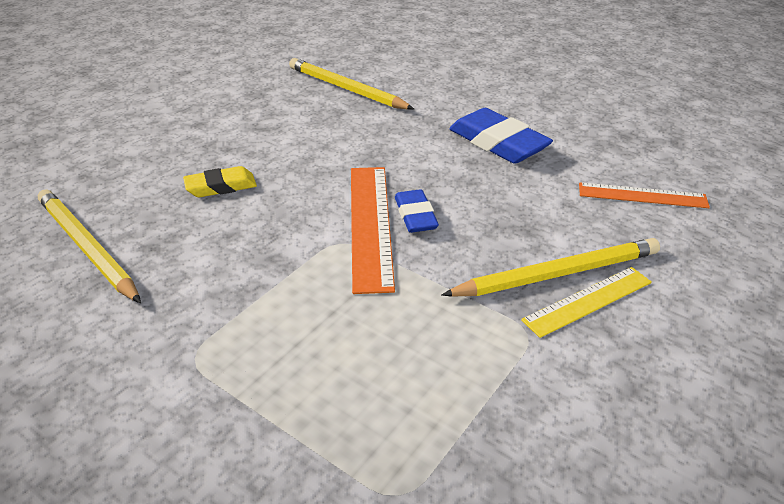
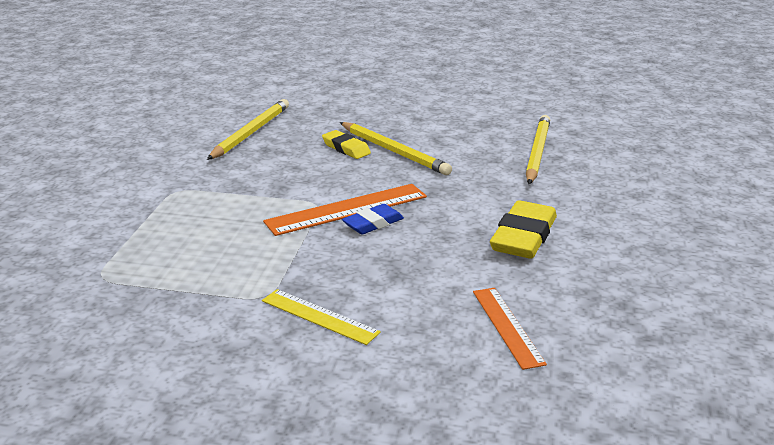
camera: 65 degrees right, 10 degrees down
yellow pencil [442,238,660,297] -> yellow pencil moved to [340,122,452,175]
blue eraser [449,108,553,164] -> yellow eraser [490,200,557,259]

